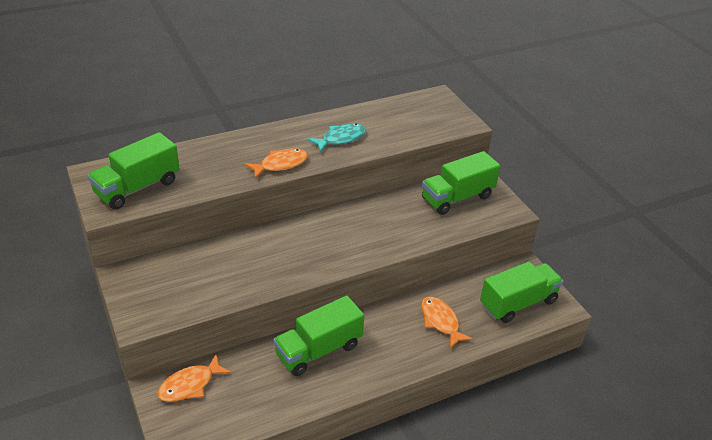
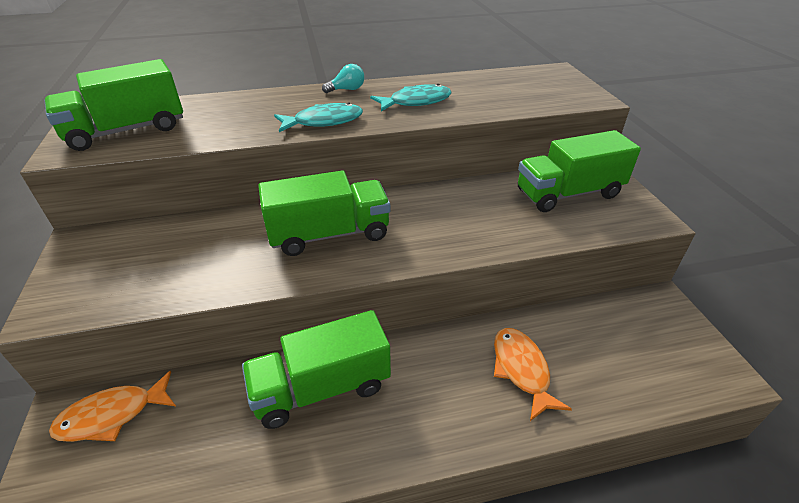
camera: 15 degrees right, 0 degrees up
orange fish [244,149,308,179] -> turquoise fish [274,103,363,132]
green truck [480,262,563,323] -> green truck moved to [258,171,390,256]
none -> turquoise light bulb [322,64,364,93]

